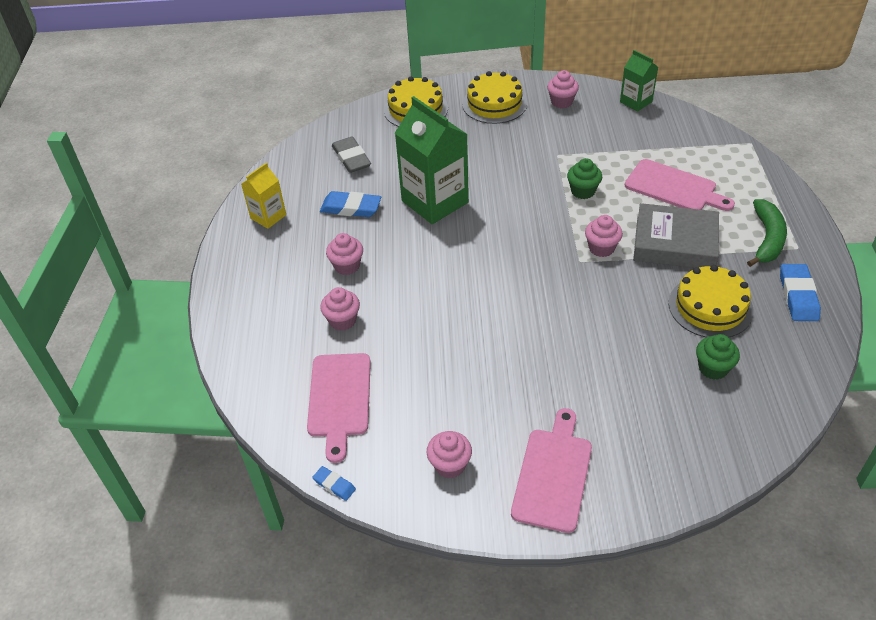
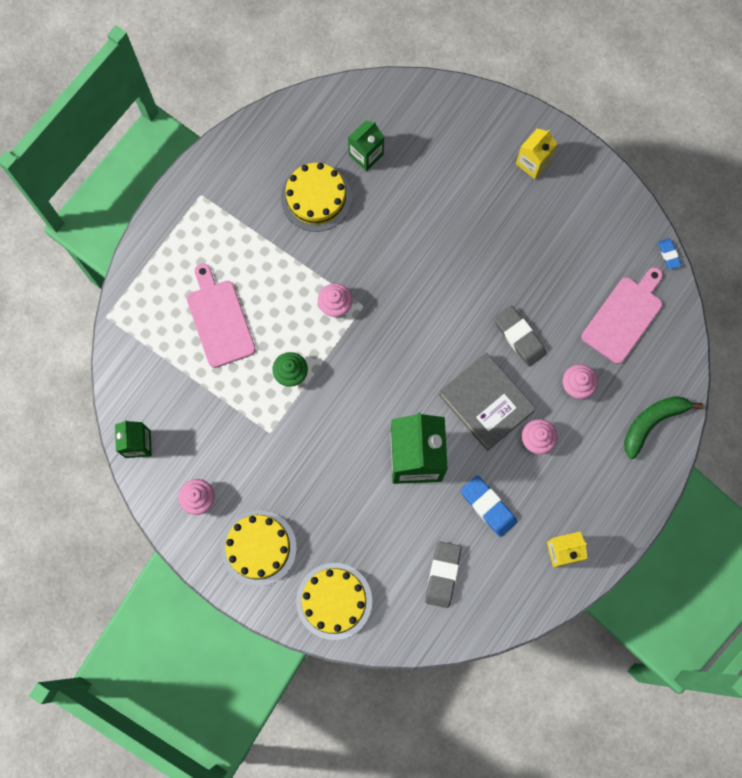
camera: 145 degrees left, 30 degrees up
pink cupcake [427,431,472,479] -> none
pink cutting board [511,408,592,533] -> yellow carton [516,128,557,179]
grey book [633,203,719,268] -> grey book moved to [439,353,536,451]
green cupcake [696,334,740,380] -> green carton [348,120,384,171]
green banana [747,199,787,267] -> green banana moved to [624,396,703,459]
blue eraser [780,264,821,321] -> none
none -> grey eraser [494,305,547,367]

